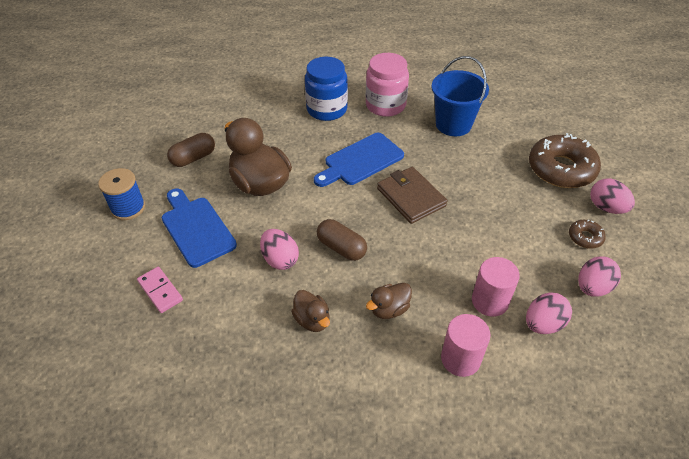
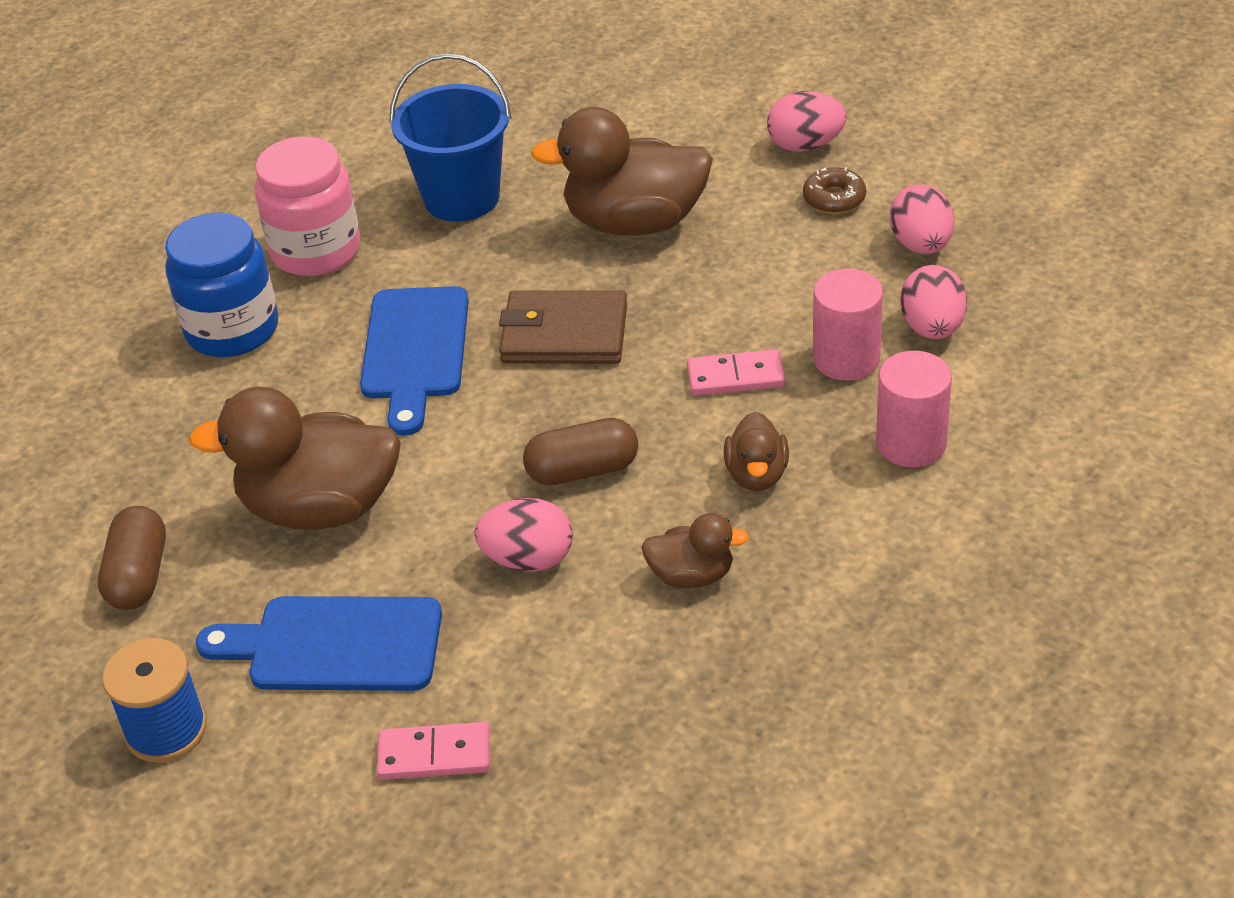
camera: 50 degrees left, 5 degrees down
brown donut [529,133,601,188] -> none
none -> brown duck [531,107,713,235]
none -> pink domino [687,349,785,396]

